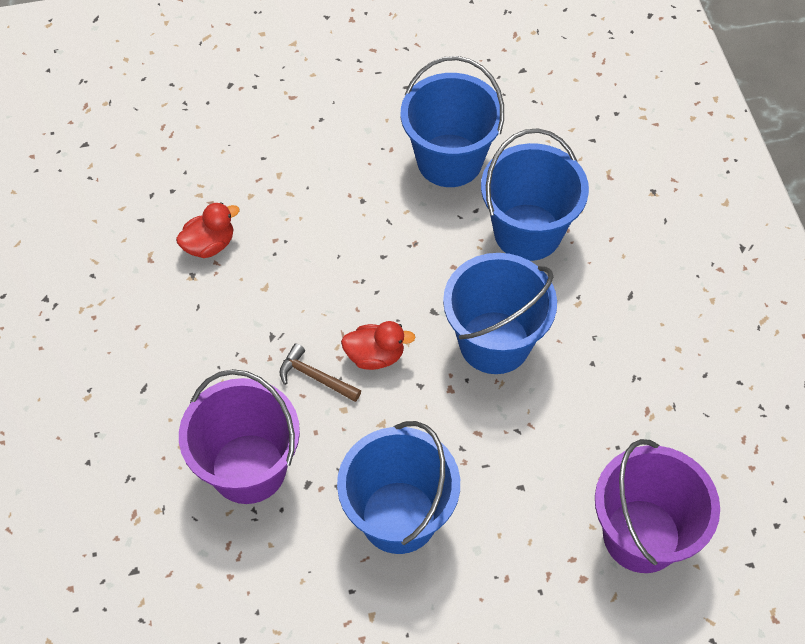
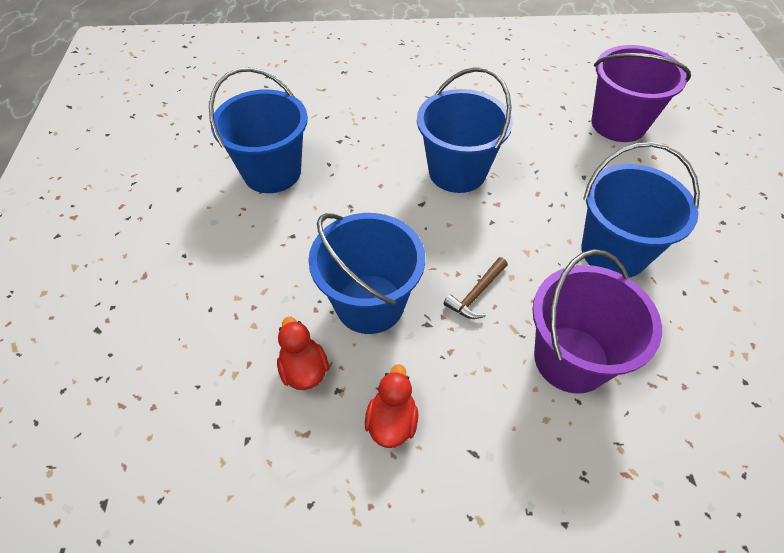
camera: 80 degrees left, 5 degrees down
red duck [341,321,416,370] -> red duck moved to [365,364,418,448]
blue bucket [481,128,589,261] -> blue bucket moved to [308,213,425,334]

